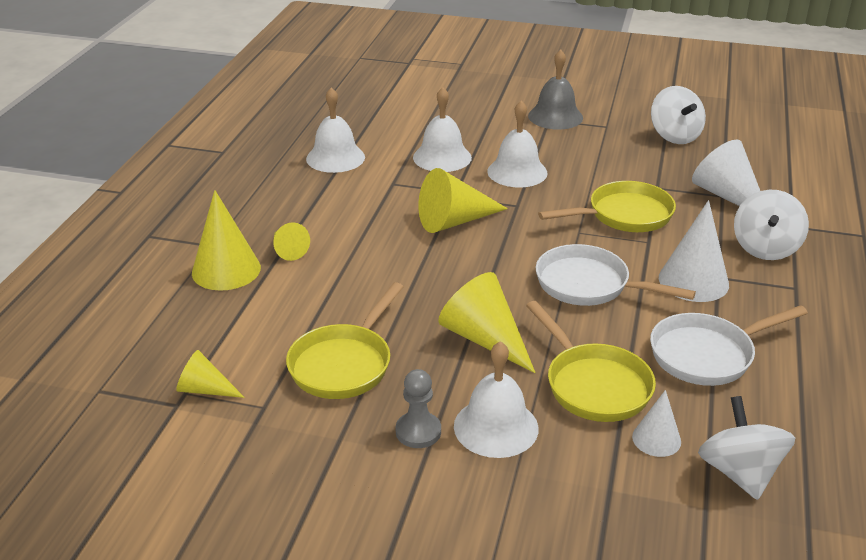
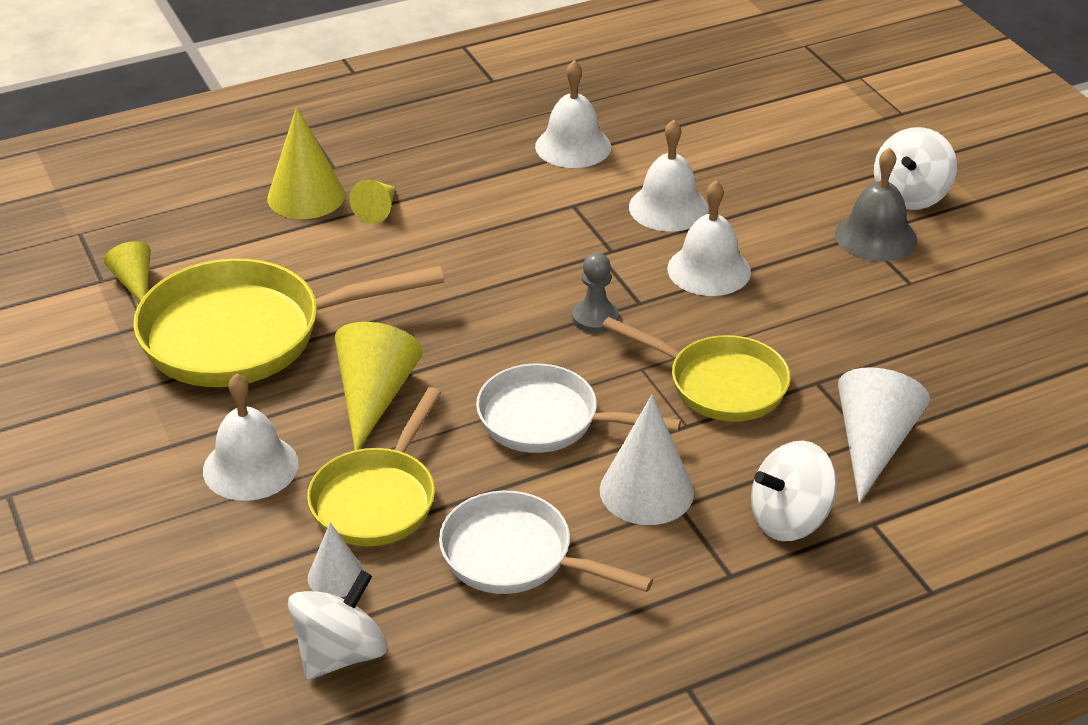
camera: 50 degrees right, 5 degrees up
yellow pan [286,282,403,399] -> yellow pan [133,258,444,387], size x1.58
grey pawn [396,369,441,448] -> grey pawn moved to [572,253,619,333]
yellow cone [418,168,508,233] -> none
white pan [536,244,696,306] -> white pan turned 60 degrees counterclockwise [476,364,681,453]
white spinning top [651,86,706,144] -> white spinning top moved to [874,127,957,210]

